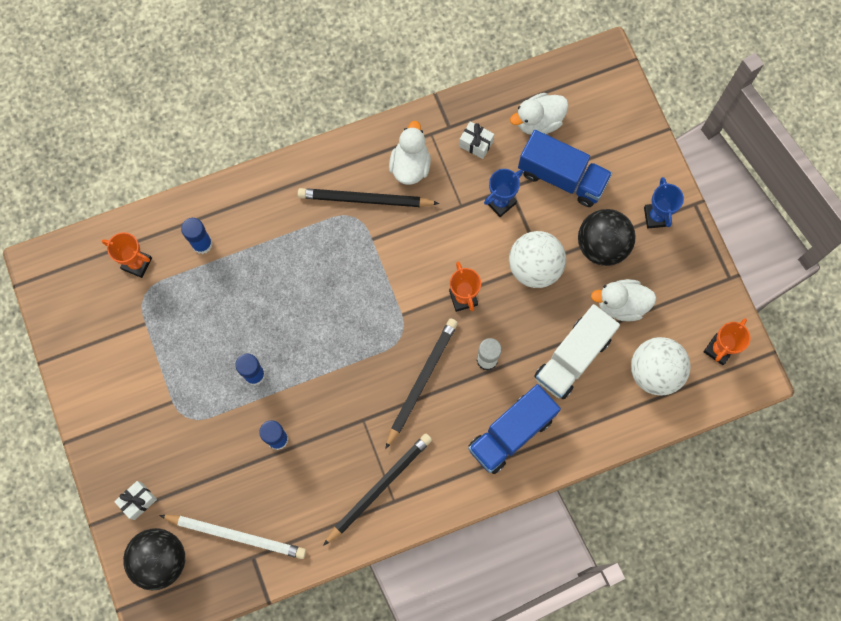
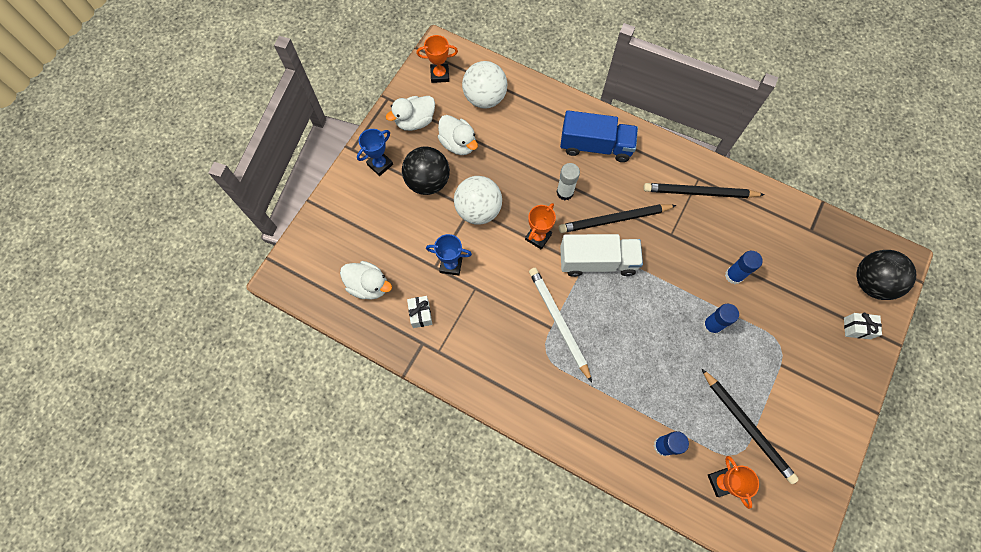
camera: 130 degrees left, 5 degrees down
white pencil [159,515,306,559] -> white pencil moved to [529,268,592,383]
black pencil [298,188,440,207] -> black pencil moved to [701,368,799,484]
white duck [389,121,431,185] -> white duck moved to [386,96,435,131]
blue truck [518,130,612,207] -> none
white truck [534,304,620,399] -> white truck moved to [560,234,643,277]

